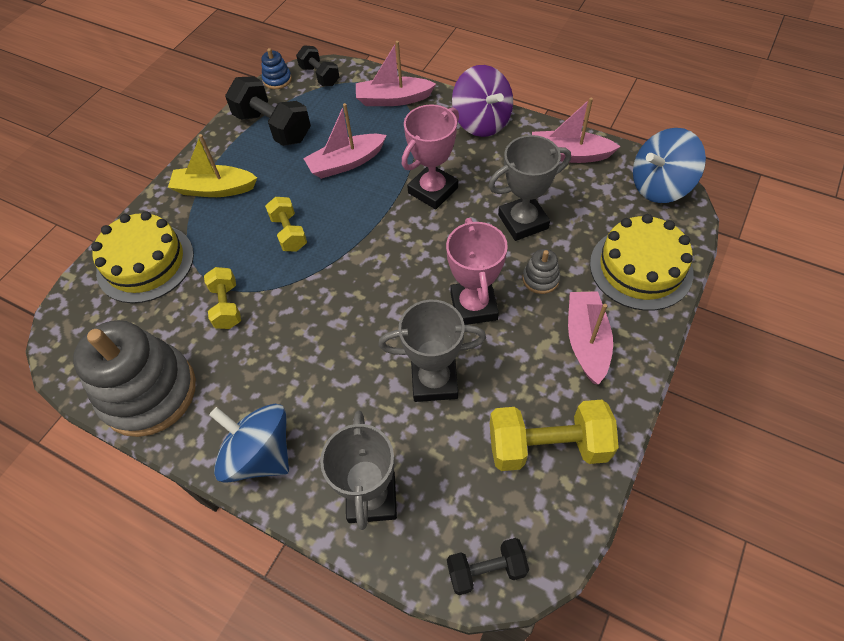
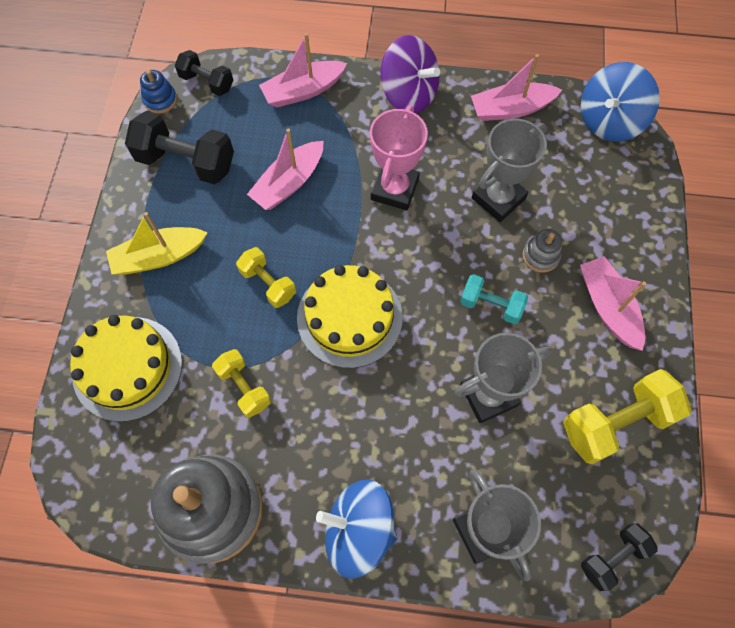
camera: 25 degrees left, 10 degrees up
pink trophy [446,218,508,325] -> turquoise dumbbell [460,274,528,324]
yellow cake [590,214,693,311] -> yellow cake moved to [297,265,403,368]

